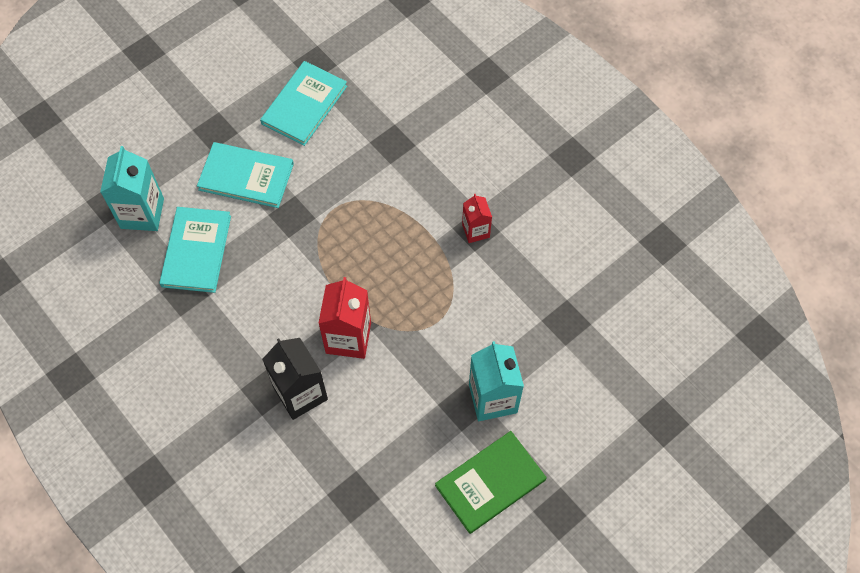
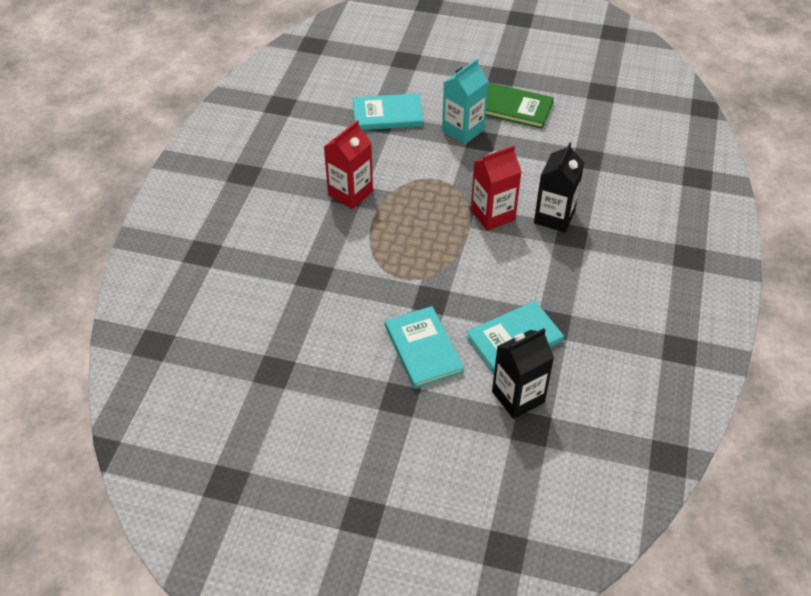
camera: 125 degrees left, 15 degrees down
turquoise carton [100,146,164,231] -> black carton [492,328,554,419]
turquoise book [260,61,347,146] -> turquoise book moved to [353,93,424,130]
red carton [462,194,492,243] -> red carton [324,120,373,209], size x1.71

